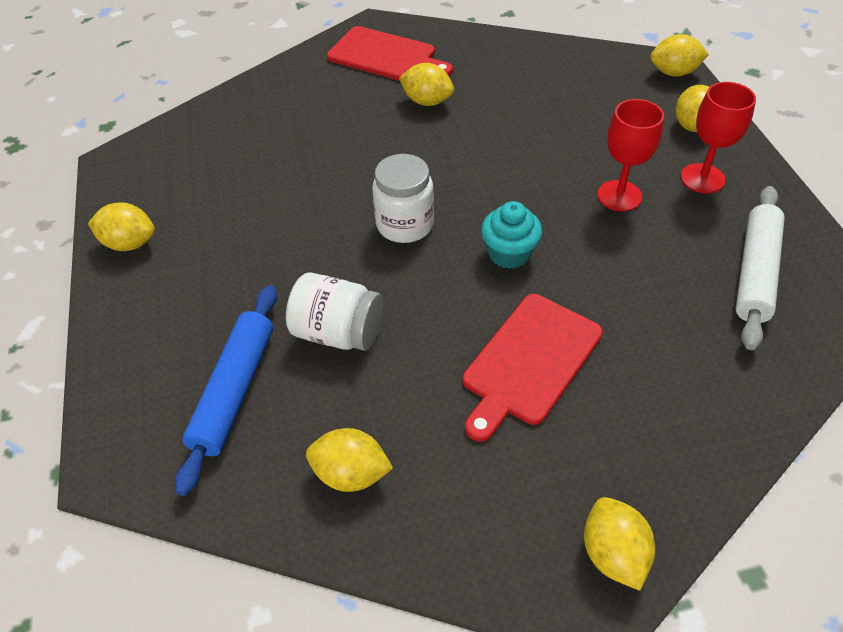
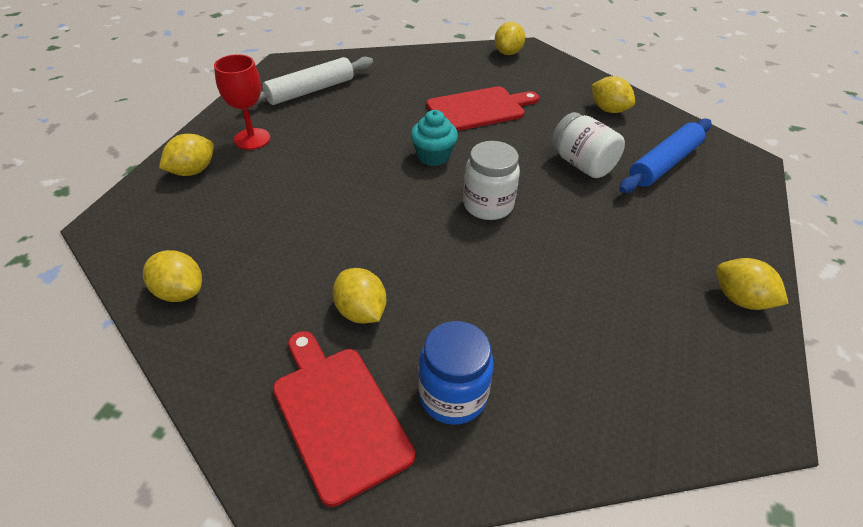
camera: 150 degrees left, 5 degrees down
red goblet [598,99,664,211] -> none
yellow lemon [650,34,709,77] -> yellow lemon moved to [143,250,202,302]
none -> blue jar [418,321,494,425]

